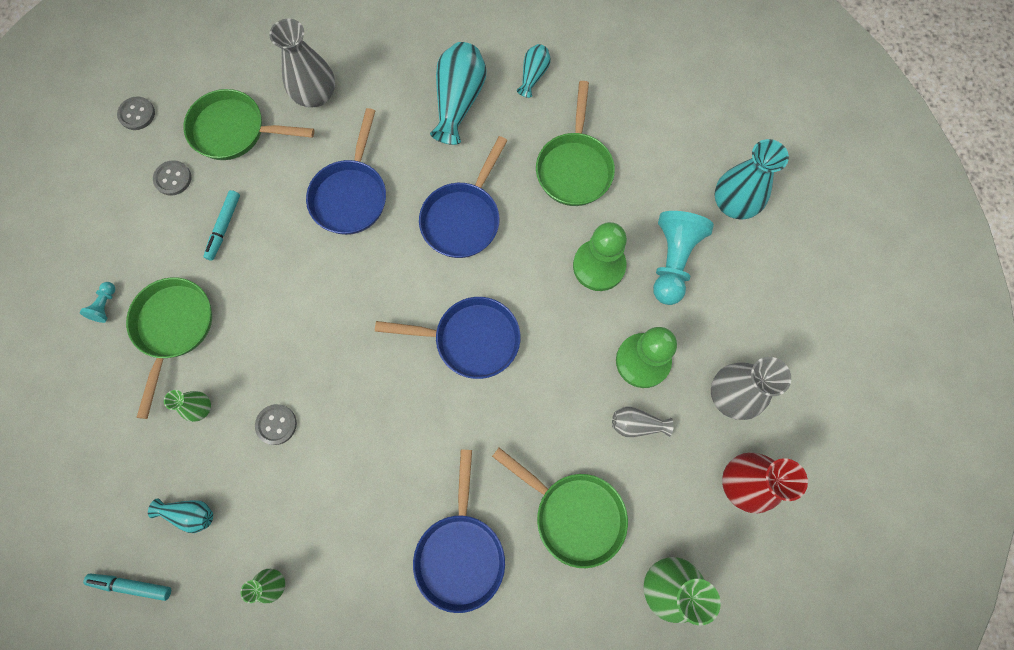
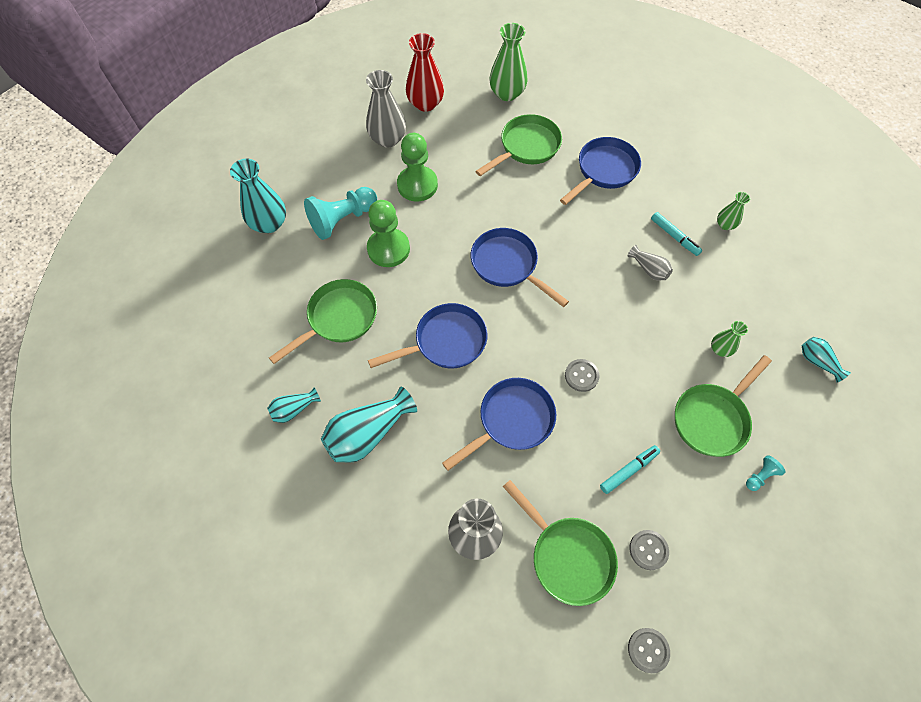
camera: 140 degrees left, 10 degrees down
turquoise marker [83,574,171,601] -> turquoise marker moved to [651,212,702,256]
turquoise vase [148,498,213,533] -> turquoise vase moved to [802,337,851,383]
grey button [255,404,297,445] -> grey button moved to [565,359,599,392]
green pan [492,448,628,568] -> green pan turned 60 degrees clockwise [475,114,562,176]
grey vase [612,406,674,437] -> grey vase moved to [628,245,673,281]

